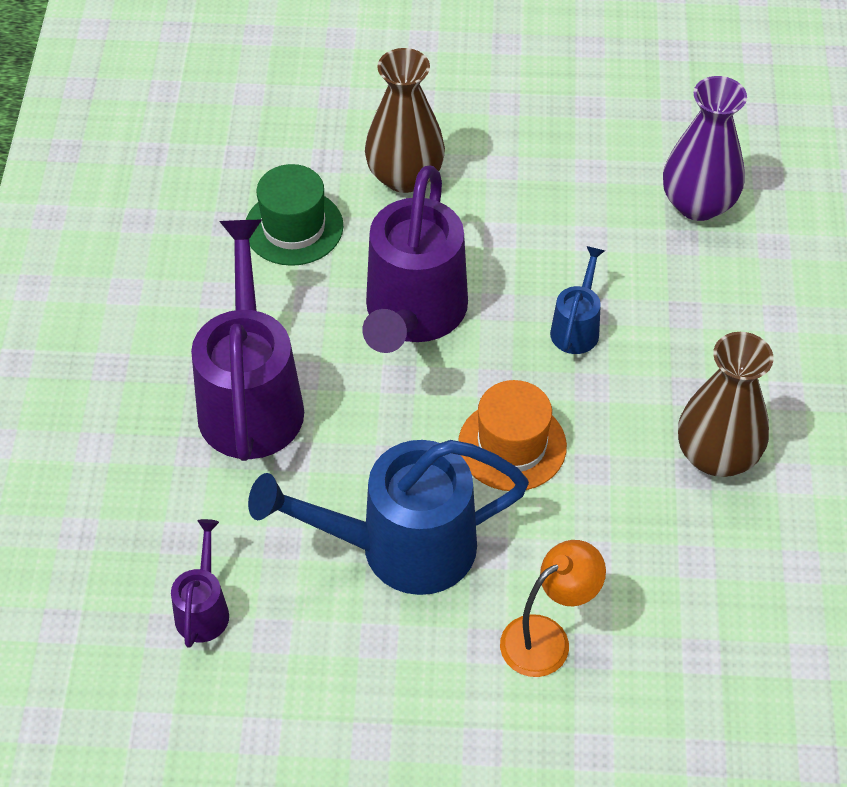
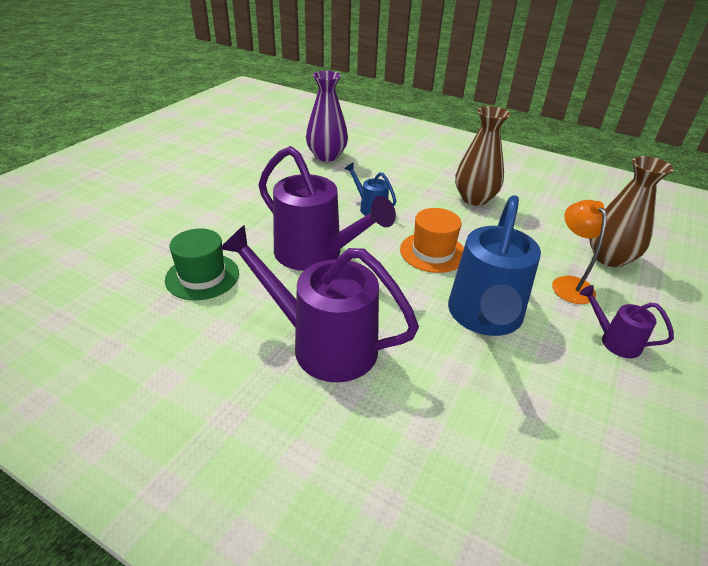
camera: 65 degrees left, 15 degrees down
purple watering can [171,519,229,648] -> purple watering can moved to [579,285,674,358]
brown vase [365,48,445,193] -> brown vase moved to [589,156,673,267]

